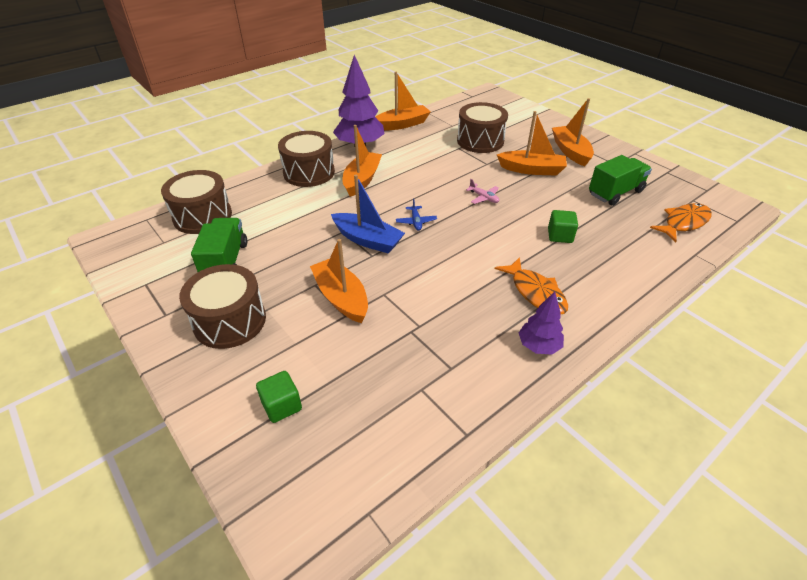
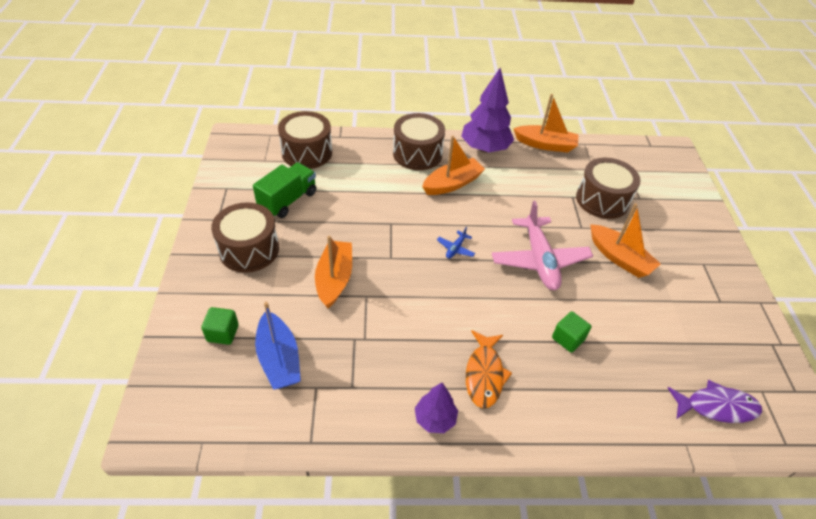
camera: 35 degrees right, 5 degrees up
blue boat [331,175,405,253] -> blue boat moved to [255,302,301,390]
pink plane [466,179,499,204] -> pink plane [492,201,593,290], size x2.43
orange boat [552,98,594,166] -> none
green truck [589,155,652,206] -> none
orange fish [650,203,712,242] -> purple fish [668,380,762,423]

